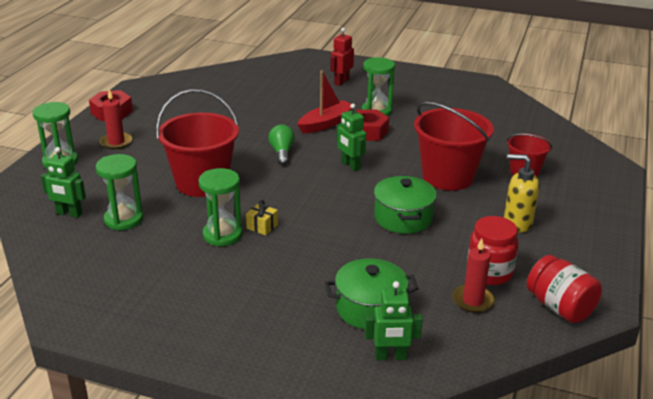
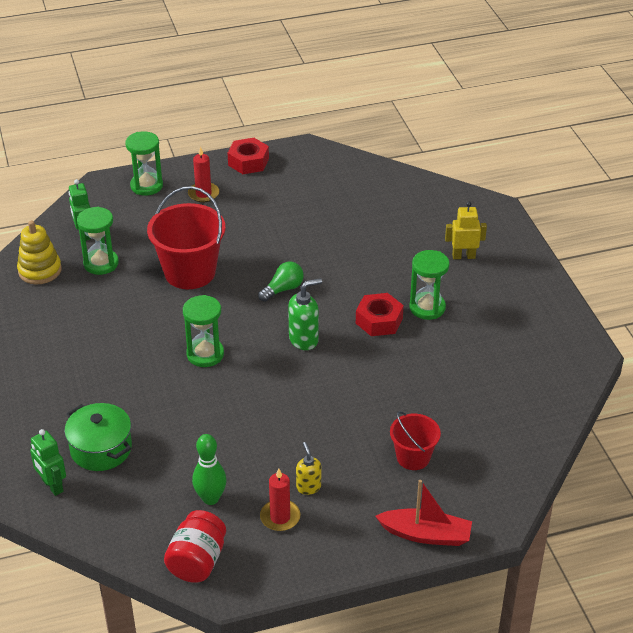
camera: 55 degrees right, 10 degrees up
green hourglass [198,168,242,246] -> green hourglass moved to [183,295,224,367]
yellow gift [246,200,278,235] -> none
red boat [297,70,356,134] -> red boat moved to [375,480,472,546]
red robot [330,28,354,86] -> yellow robot [445,202,487,259]
green robot [337,104,366,171] -> green soap dispenser [288,278,322,350]
green pot [374,176,437,234] -> none
red bucket [414,102,494,191] -> none
red candle [452,238,495,313] -> red candle moved to [260,469,301,531]
red jar [467,216,519,285] -> green bowling pin [192,434,227,505]
yellow soap dispenser [504,154,540,233] -> yellow soap dispenser [296,442,321,495], size x0.65
none -> yellow stacking toy [17,220,62,285]

